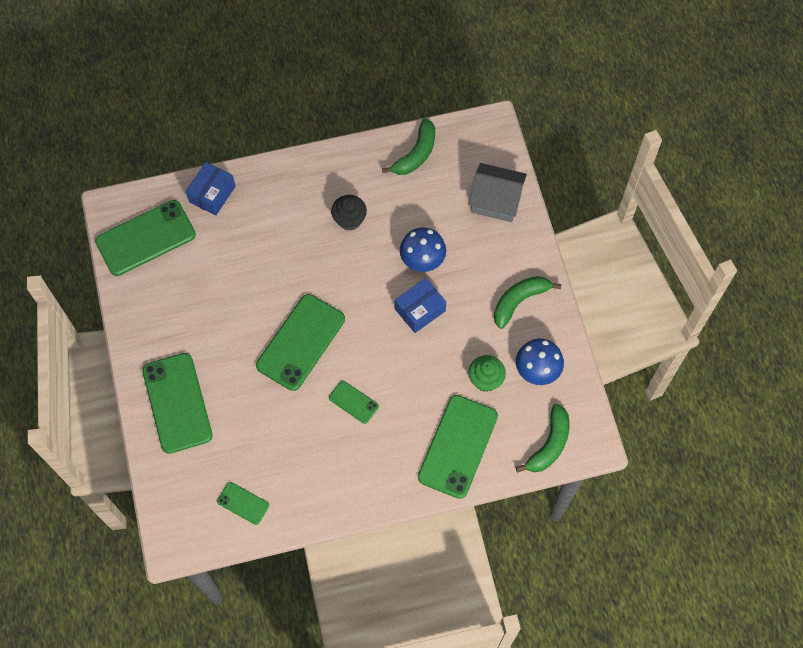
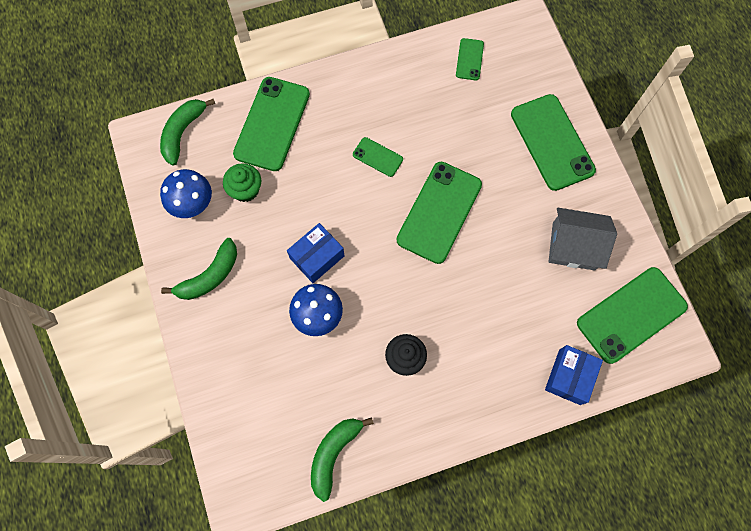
camera: 175 degrees right, 5 degrees up
green phone [217,482,269,525] -> green phone turned 75 degrees clockwise [456,38,484,80]
grey house [468,163,527,222] -> grey house moved to [548,207,617,271]

